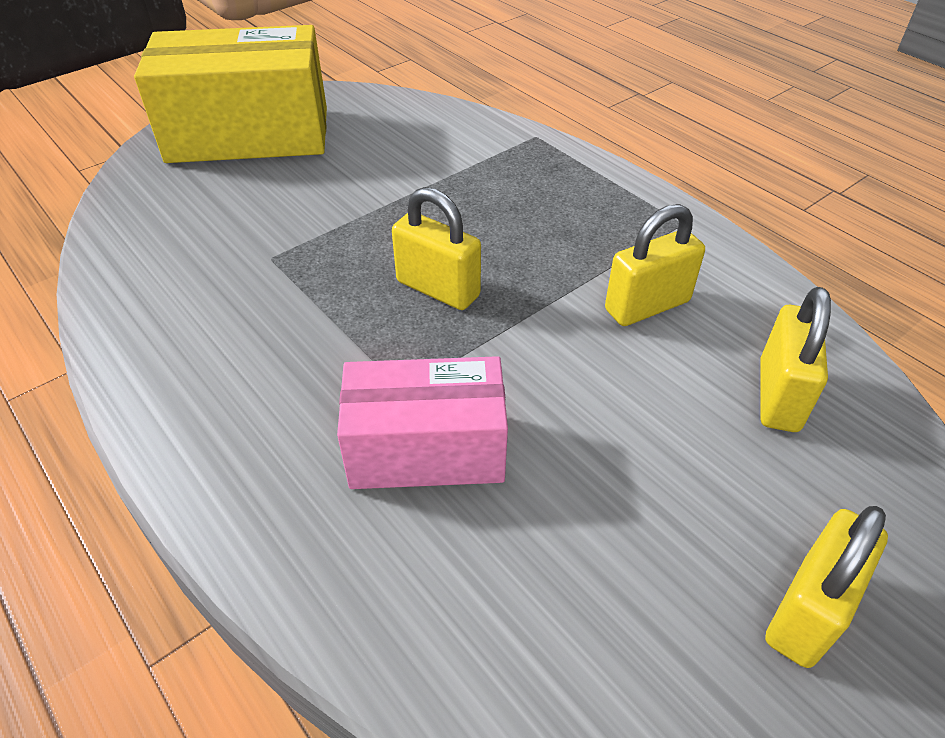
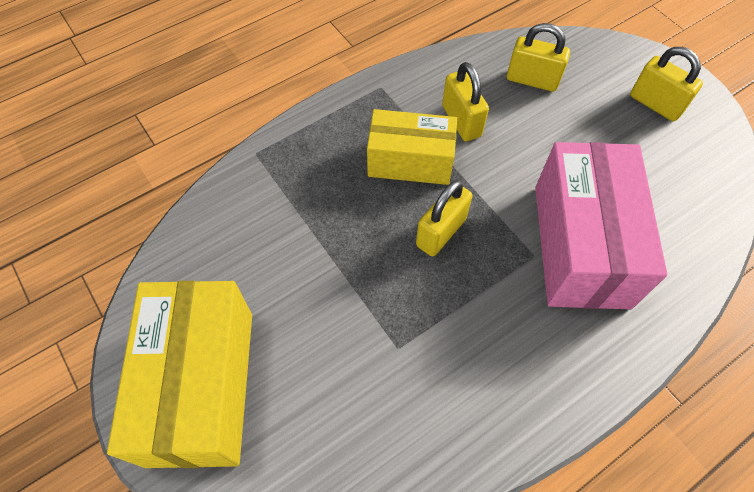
camera: 85 degrees left, 15 degrees up
pink box [337,356,508,489] -> pink box [535,142,667,309], size x1.56
none -> yellow box [367,109,457,185]

